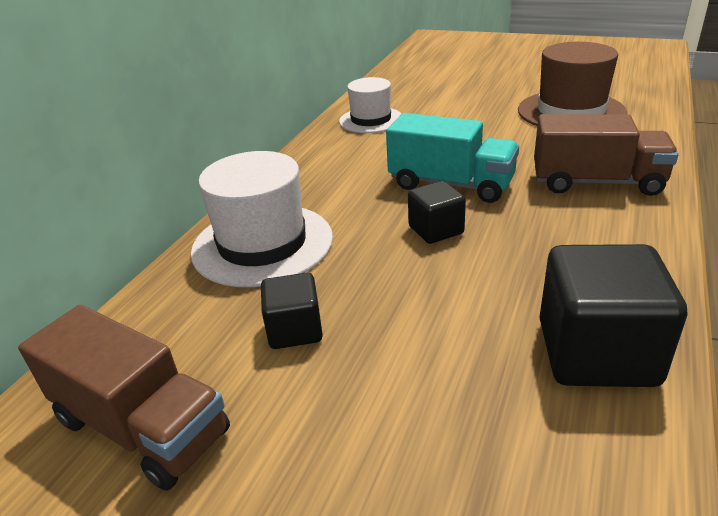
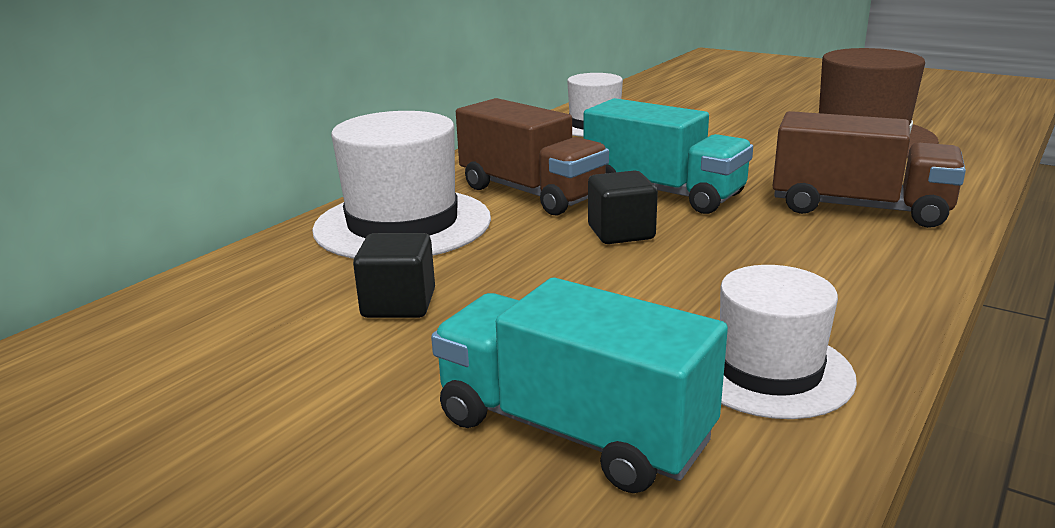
camera: 10 degrees right, 10 degrees down
brown truck [18,305,230,491] -> brown truck moved to [456,98,609,216]
black cube [539,244,687,387] -> white hat [720,265,857,419]
none -> turquoise truck [431,278,728,493]

